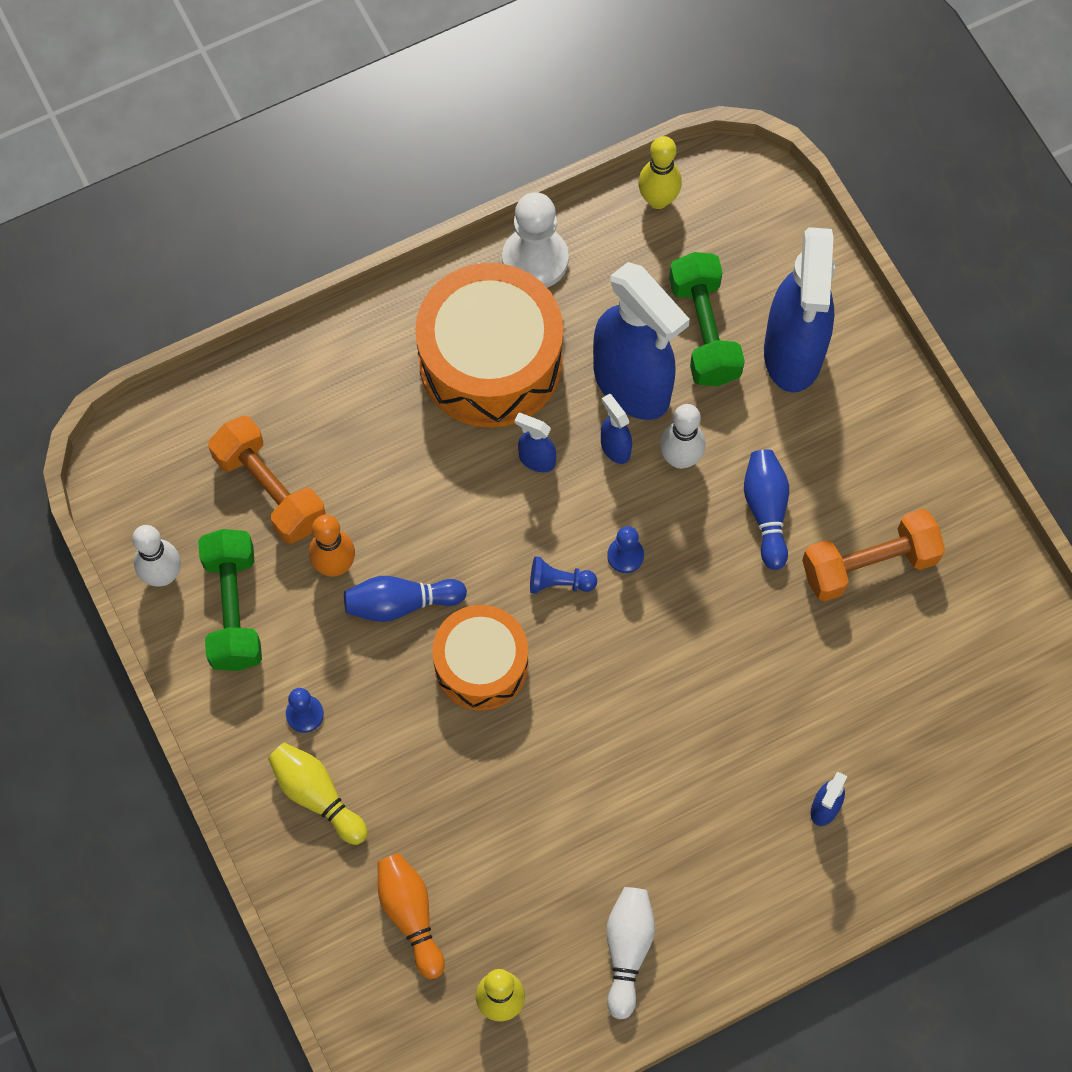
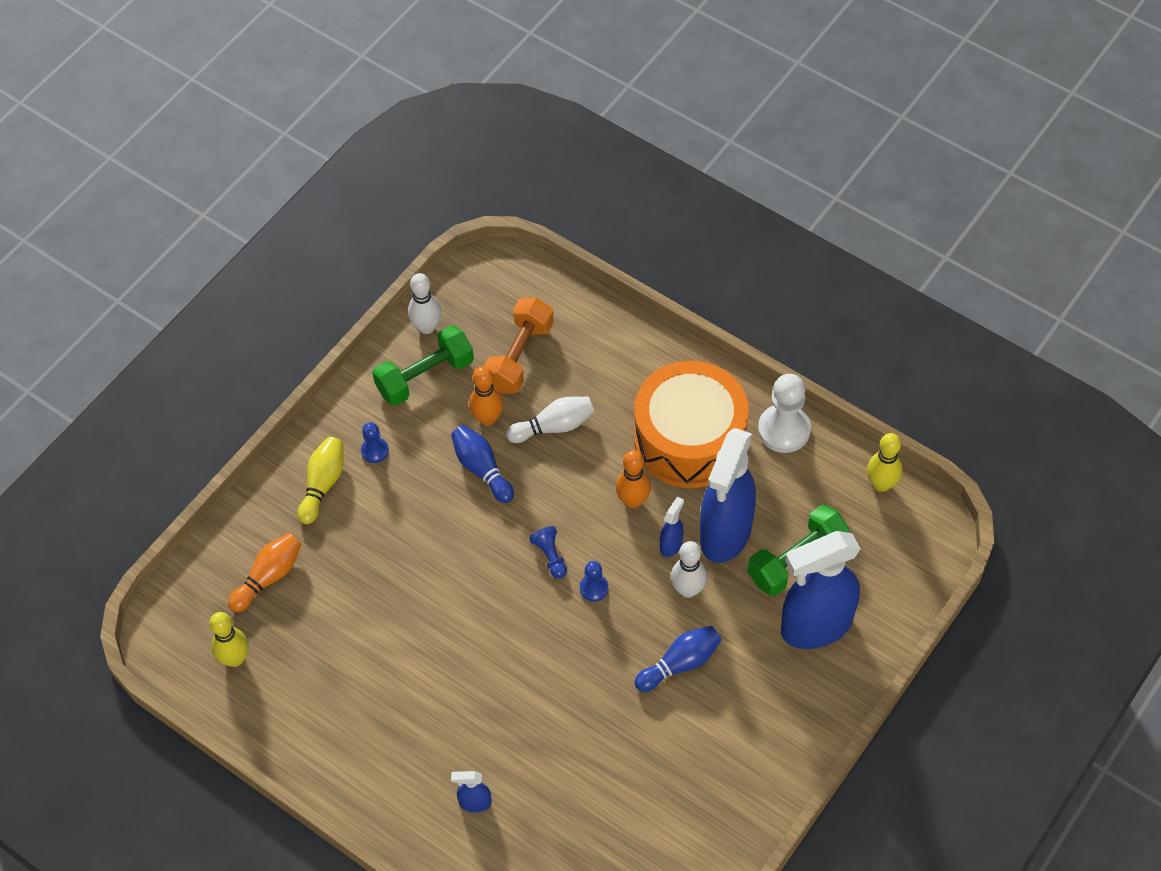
camera: 65 degrees right, 10 degrees down
orange drum [432,605,528,711] -> none
blue spray bottle [515,413,556,472] -> orange bowling pin [616,450,651,508]
white bowling pin [606,887,655,1020] -> white bowling pin moved to [506,397,595,443]
orange dumbbell [802,509,945,601] -> none

